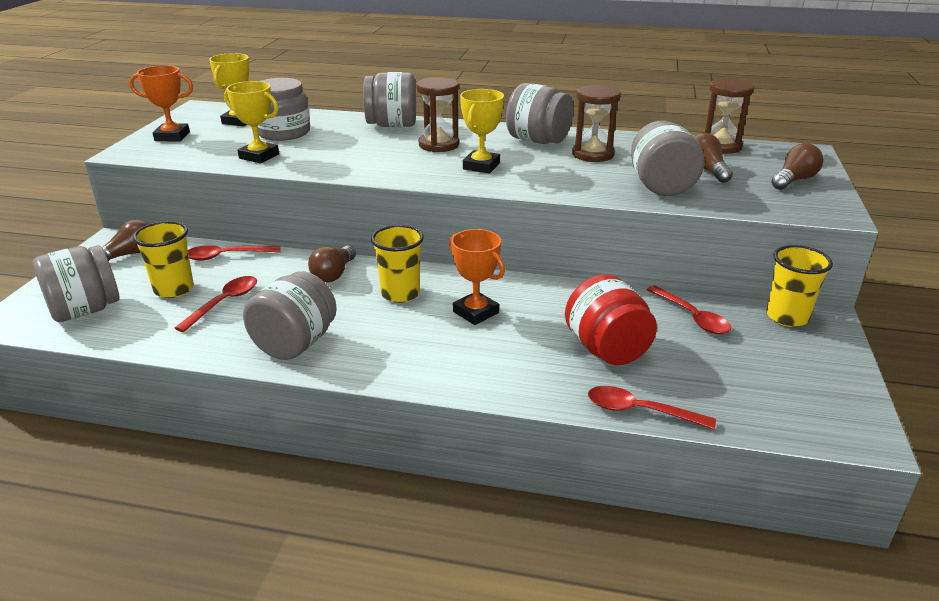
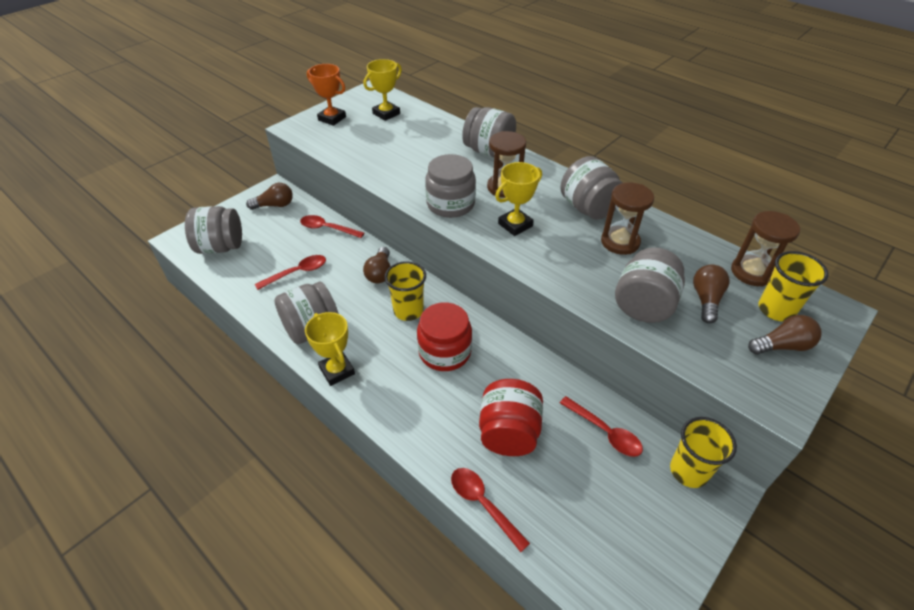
camera: 30 degrees right, 15 degrees up
yellow cup [133,221,194,298] -> yellow cup moved to [758,251,829,322]
yellow trophy [224,81,279,163] -> yellow trophy moved to [305,312,355,386]
grey jar [258,78,310,141] -> grey jar moved to [425,154,476,218]
brown light bulb [308,245,356,282] -> brown light bulb turned 45 degrees counterclockwise [363,247,391,283]
orange trophy [449,229,505,325] -> red jar [417,302,472,371]
red spoon [647,286,731,334] -> red spoon turned 45 degrees counterclockwise [560,396,643,457]

